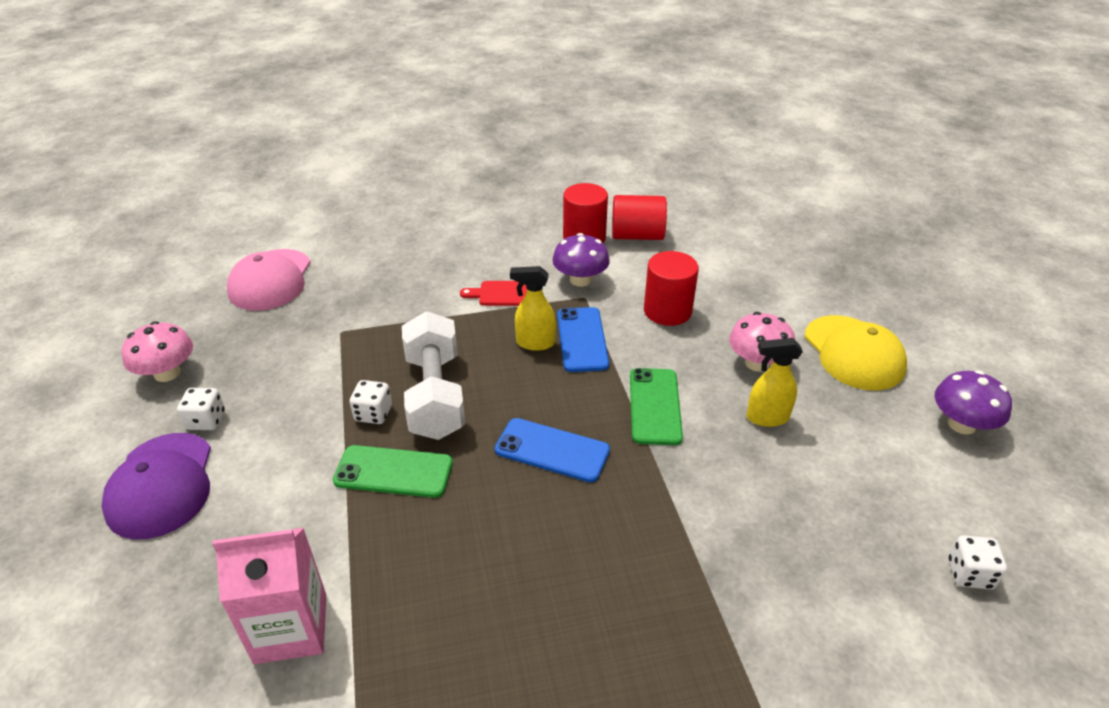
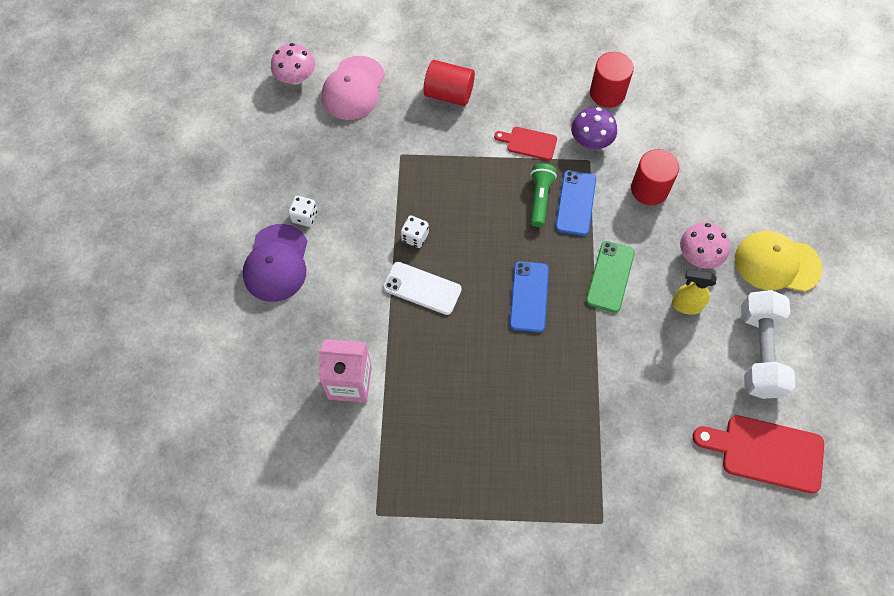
camera: 15 degrees right, 25 degrees up
pink mushroom [122,321,193,382] -> pink mushroom moved to [271,43,315,85]
green phone [333,445,453,498] -> white phone [383,262,462,315]
white dumbbell [402,311,465,440] -> white dumbbell moved to [741,290,795,399]
blue phone [495,418,610,482] -> blue phone turned 60 degrees clockwise [510,261,549,333]
yellow spray bottle [510,266,556,351] -> green flashlight [530,164,557,227]
red cylinder [612,195,667,240] -> red cylinder moved to [423,60,475,106]
yellow cap [805,315,907,391] -> yellow cap turned 105 degrees clockwise [735,231,822,292]
purple mushroom [935,370,1012,435] -> none
white dice [948,535,1007,590] -> red cutting board [693,415,824,494]

